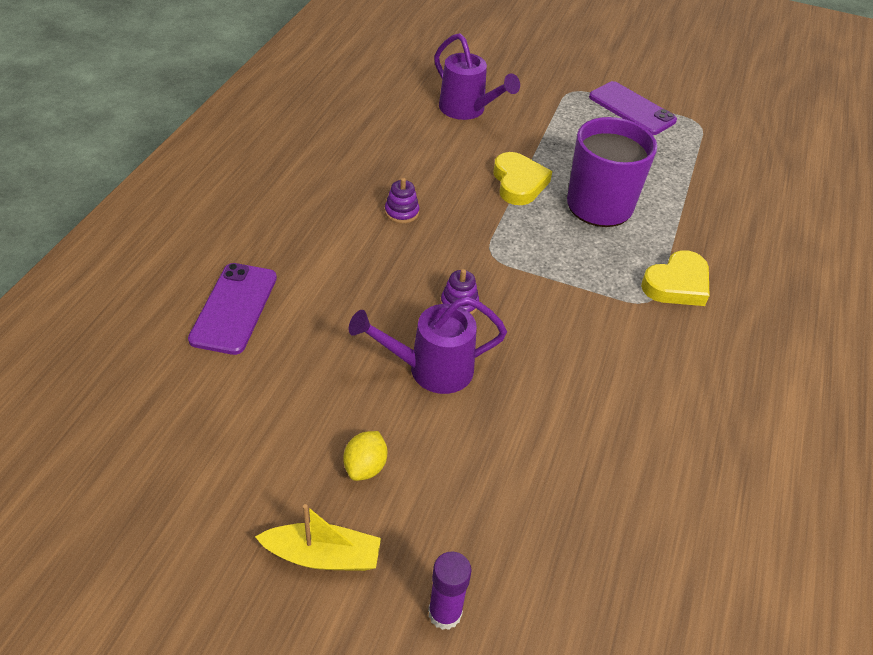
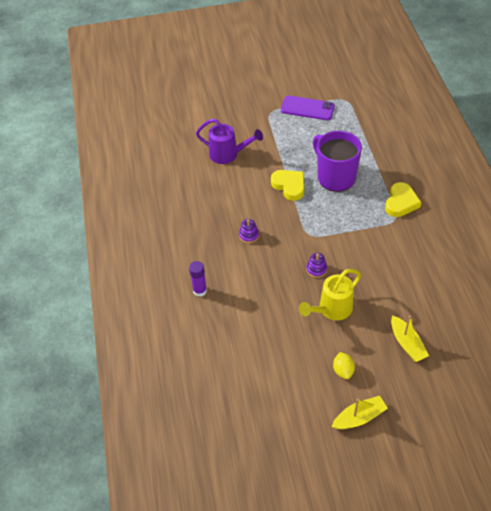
camera: 25 degrees left, 5 degrees up
purple phone [188,263,277,355] -> none
purple watering can [349,296,507,394] -> yellow watering can [299,269,361,321]
purple glue stick [428,551,472,630] -> purple glue stick moved to [189,261,207,297]
none -> yellow boat [391,315,429,362]

